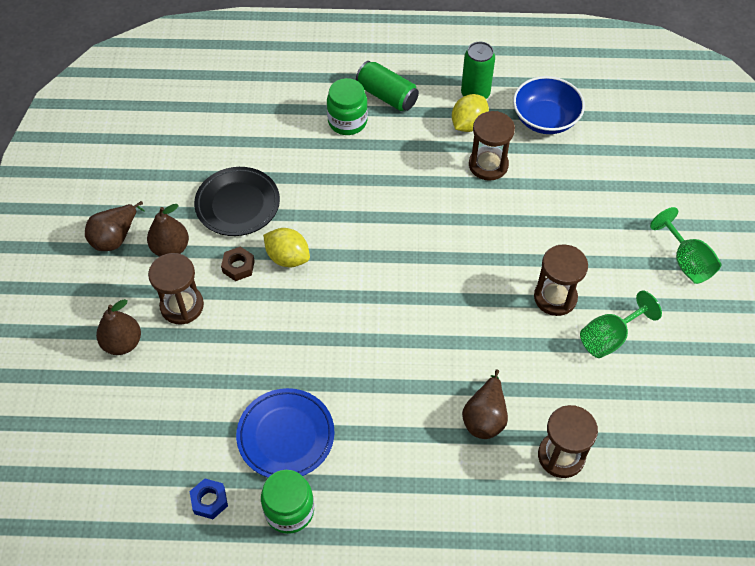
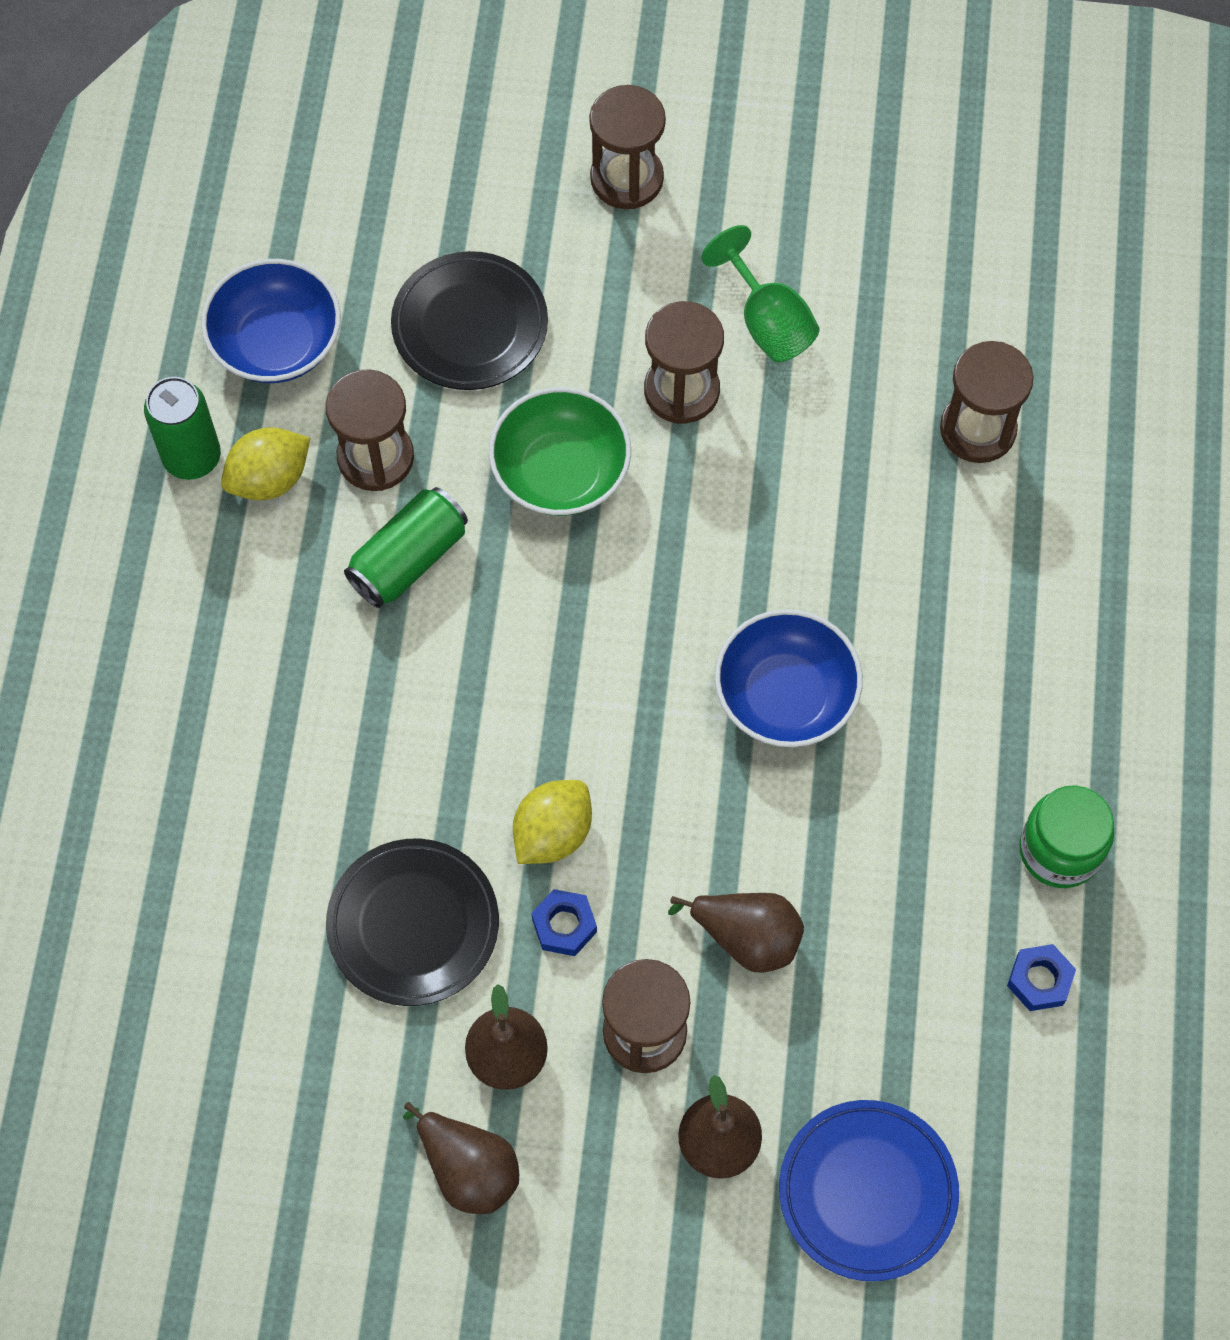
camera: 85 degrees left, 10 degrees up
brown nut [221,247,255,281] -> blue nut [531,889,597,956]
blue plate [236,388,334,478] -> blue plate moved to [779,1100,959,1281]
green jar [327,78,368,135] -> none
green can [356,61,419,111] -> green can moved to [344,487,468,608]
yellow lemon [452,94,489,132] -> yellow lemon turned 75 degrees counterclockwise [221,427,310,500]
brown pear [462,369,508,439] -> brown pear moved to [668,893,804,973]
green goblet [650,207,722,284] -> brown hourglass [589,85,666,209]
none -> black plate [391,251,548,390]
none -> green bowl [489,387,631,516]
none -> blue bowl [715,609,863,747]

